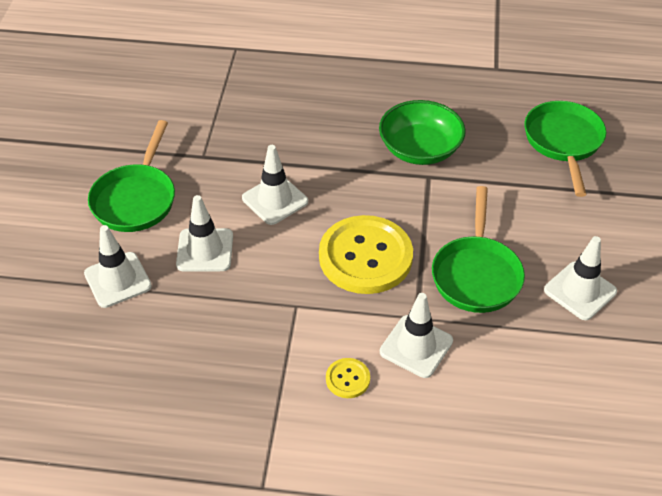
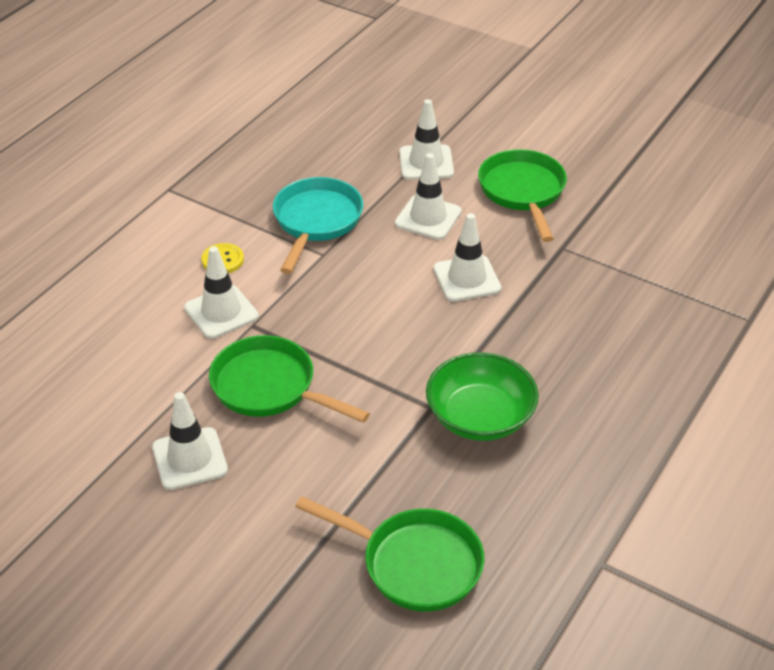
camera: 115 degrees right, 5 degrees down
green pan [88,120,175,232] -> green pan turned 45 degrees clockwise [478,149,567,242]
yellow button [319,215,413,294] -> none
none -> turquoise pan [273,177,363,274]

